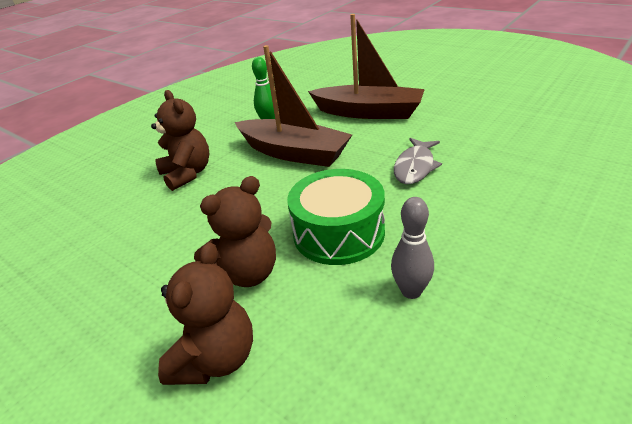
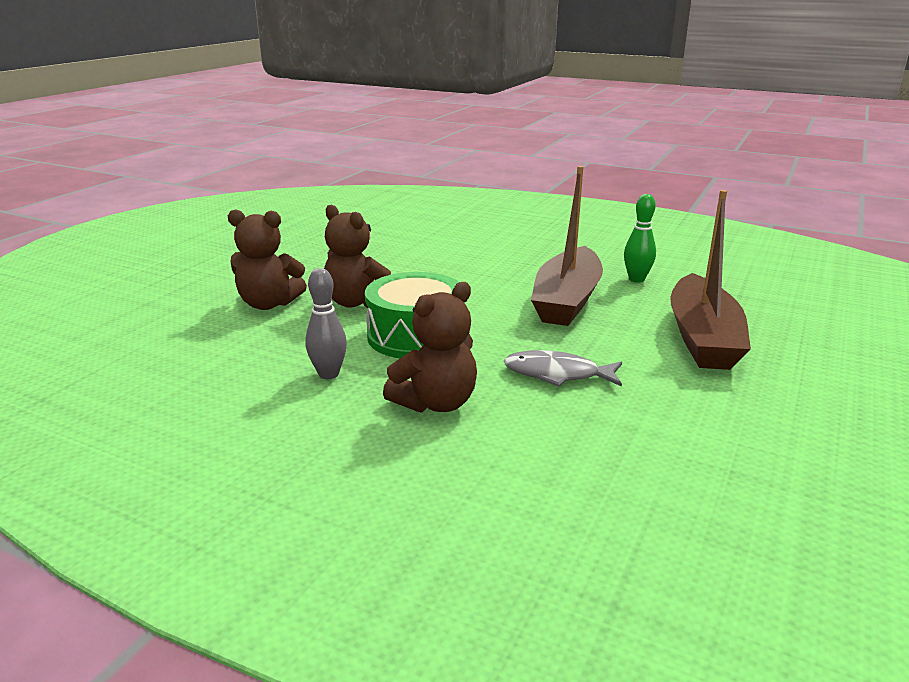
camera: 75 degrees right, 10 degrees down
brown teddy bear [151,90,210,191] -> brown teddy bear moved to [383,282,477,413]

